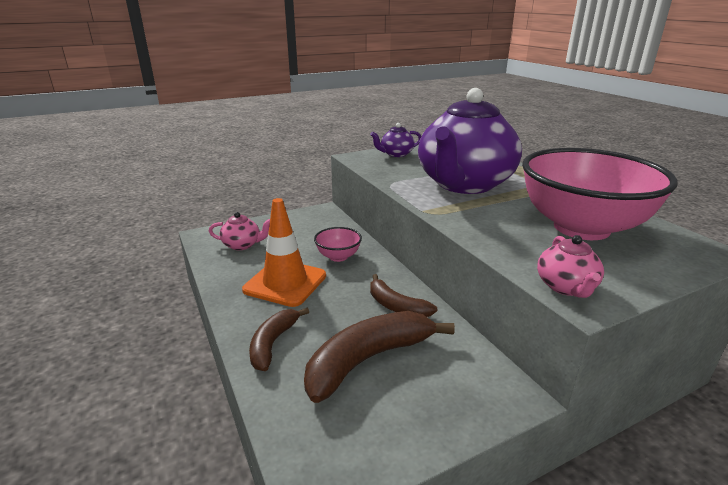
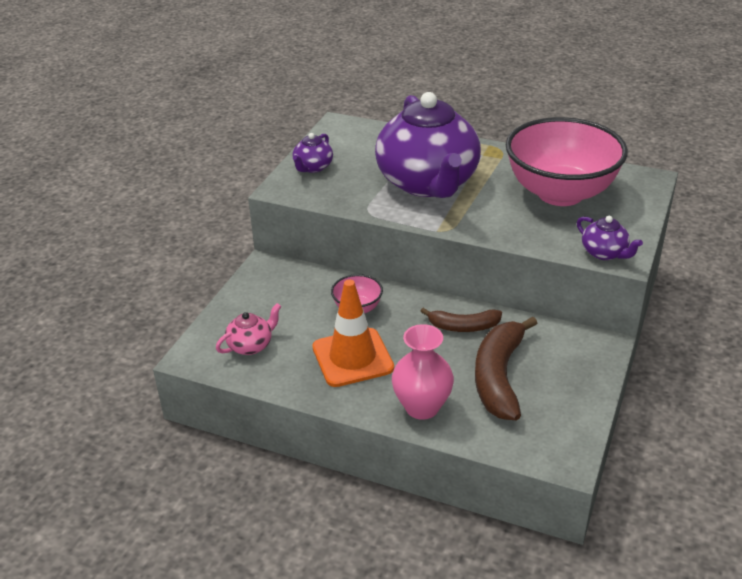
camera: 40 degrees left, 10 degrees up
brown banana [249,308,309,371] -> pink vase [392,324,454,420]
pink teapot [537,235,604,298] -> purple teapot [577,216,643,260]

